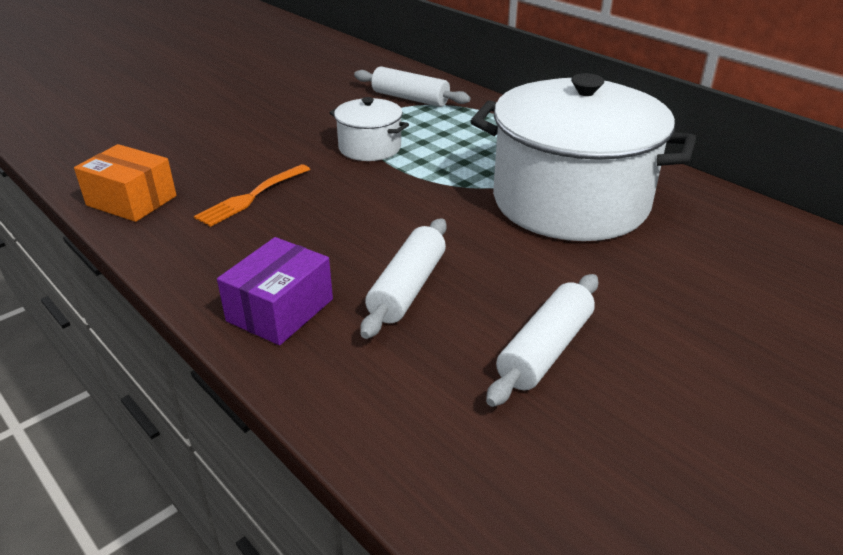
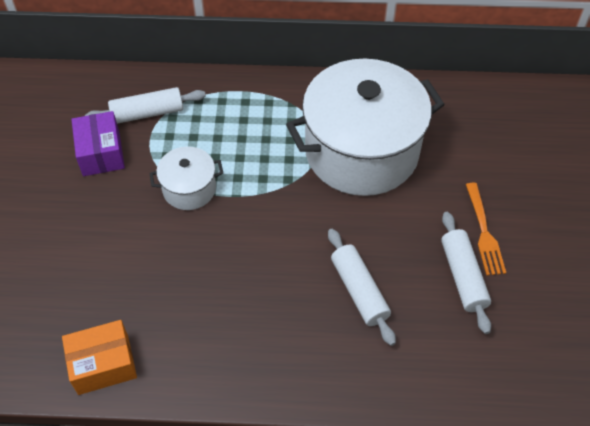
camera: 45 degrees left, 20 degrees up
orange fork [194,164,310,227] -> orange fork moved to [466,183,506,276]
purple box [217,237,333,345] -> purple box moved to [71,111,125,176]

